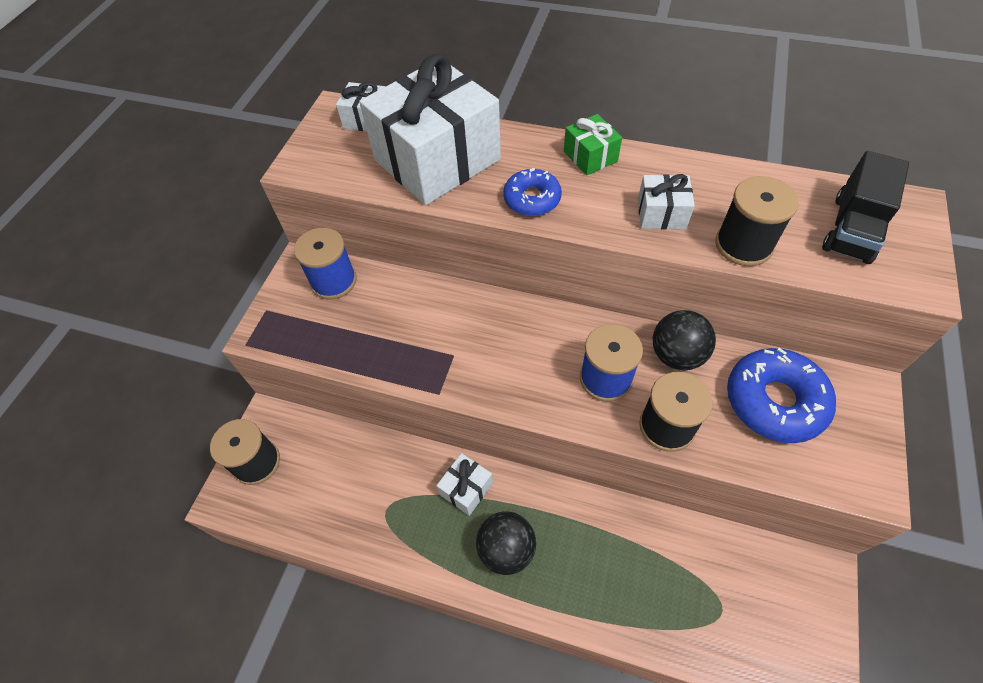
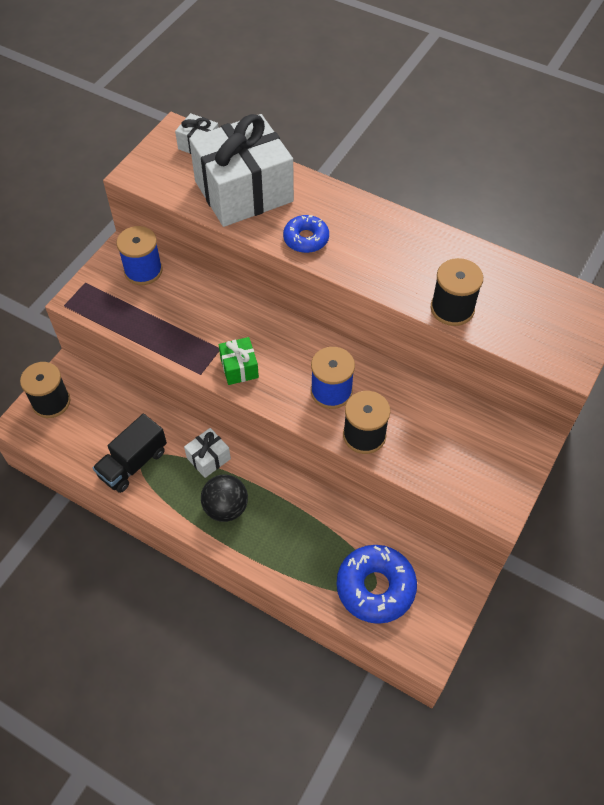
camera: 10 degrees right, 0 degrees up
green gift [564,114,622,175] -> green gift moved to [219,337,259,385]
white gift [638,174,695,229] -> none
black ball [653,310,716,370] -> none
blue donut [727,348,836,443] -> blue donut moved to [336,545,417,624]
black truck [822,151,909,264] -> black truck moved to [93,414,167,493]

